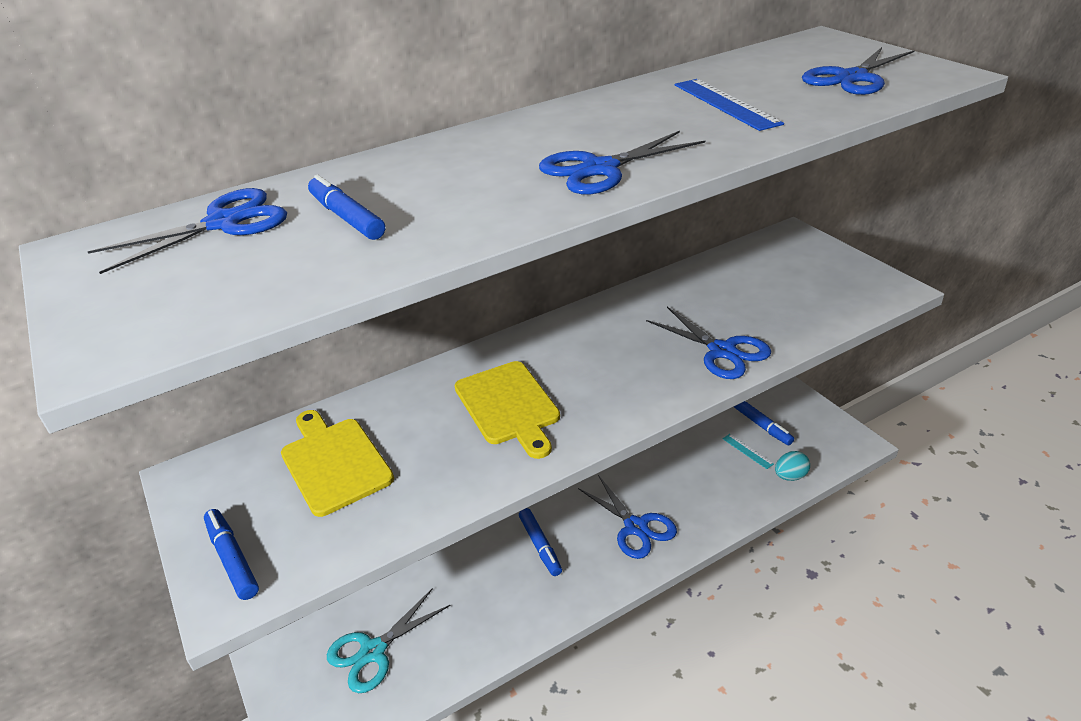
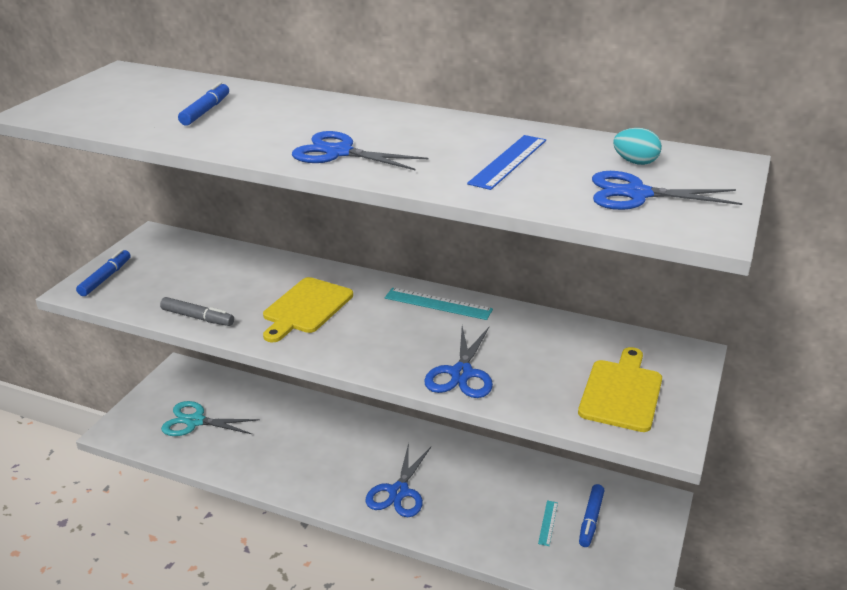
camera: 50 degrees right, 5 degrees down
blue scissors [87,188,287,274] -> none
yellow cutting board [281,410,394,517] -> yellow cutting board moved to [578,347,662,432]
blue marker [519,508,562,576] -> none
turquoise egg [775,451,810,481] -> turquoise egg moved to [613,128,662,165]
none -> grey marker [160,297,234,326]
none -> turquoise ruler [385,288,493,320]

